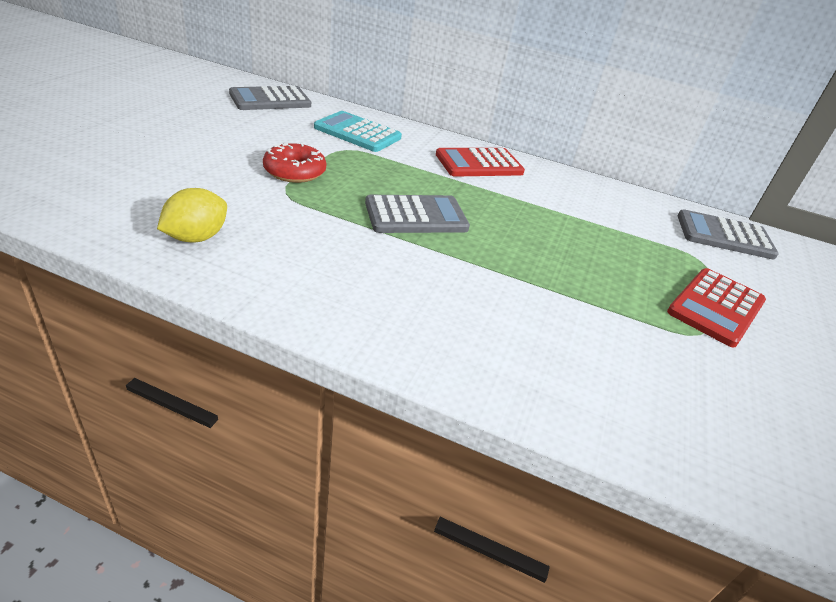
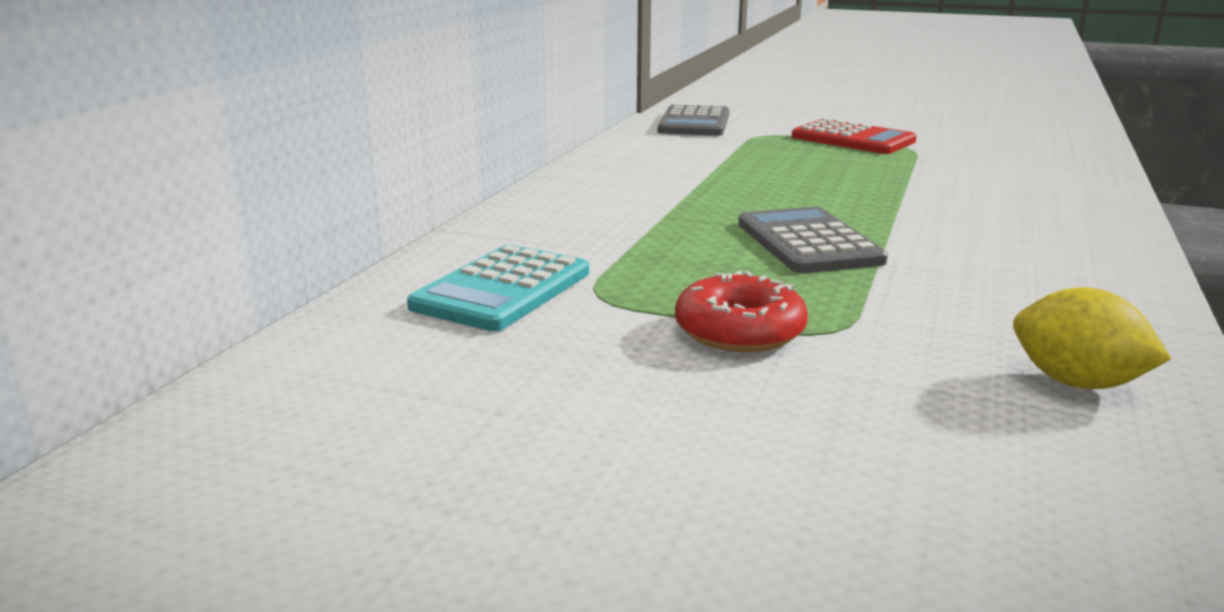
camera: 85 degrees left, 15 degrees down
grey calculator [229,86,311,110] -> none
red calculator [436,148,525,177] -> none

